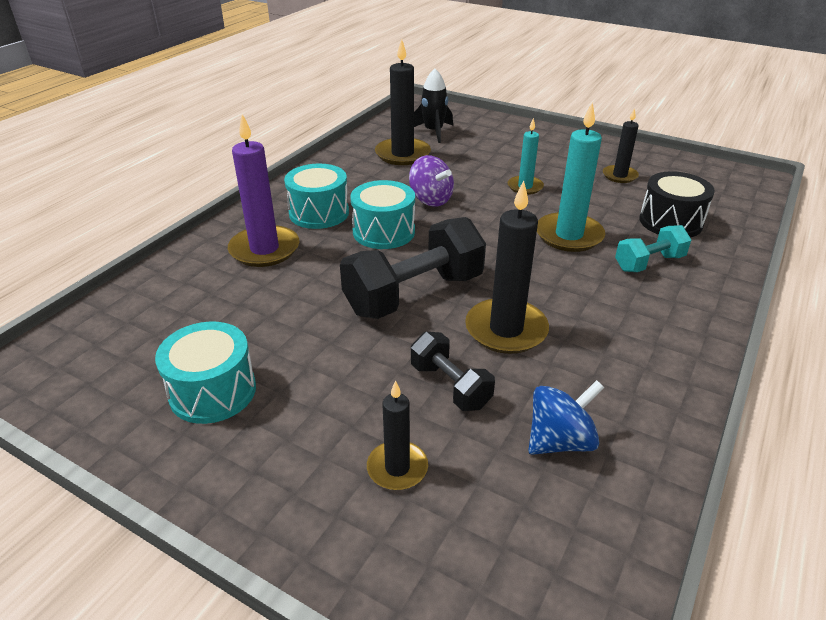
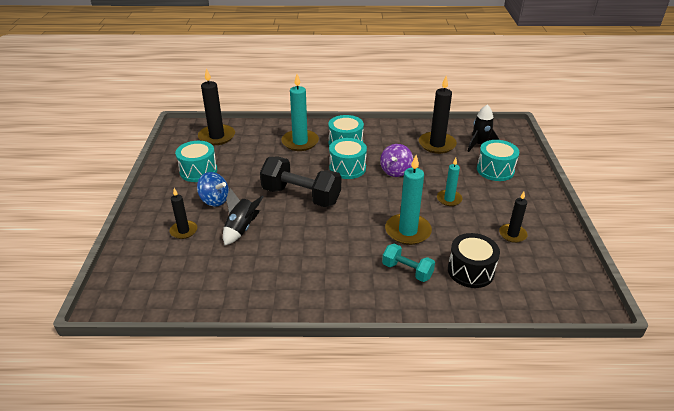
camera: 60 degrees right, 0 degrees up
purple candle [228,114,299,267] -> turquoise candle [281,74,319,151]
black dumbbell [411,332,495,411] -> black rocket [223,188,264,245]
black candle [465,180,549,354] -> black candle moved to [198,68,235,145]
blue spinning top [528,380,604,455] -> blue spinning top moved to [197,172,229,207]
none -> turquoise drum [477,140,519,181]

